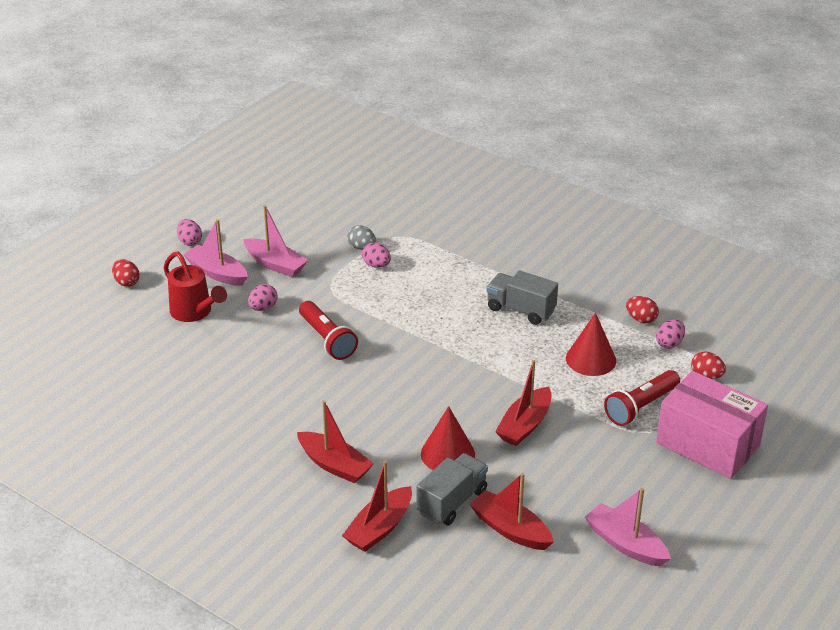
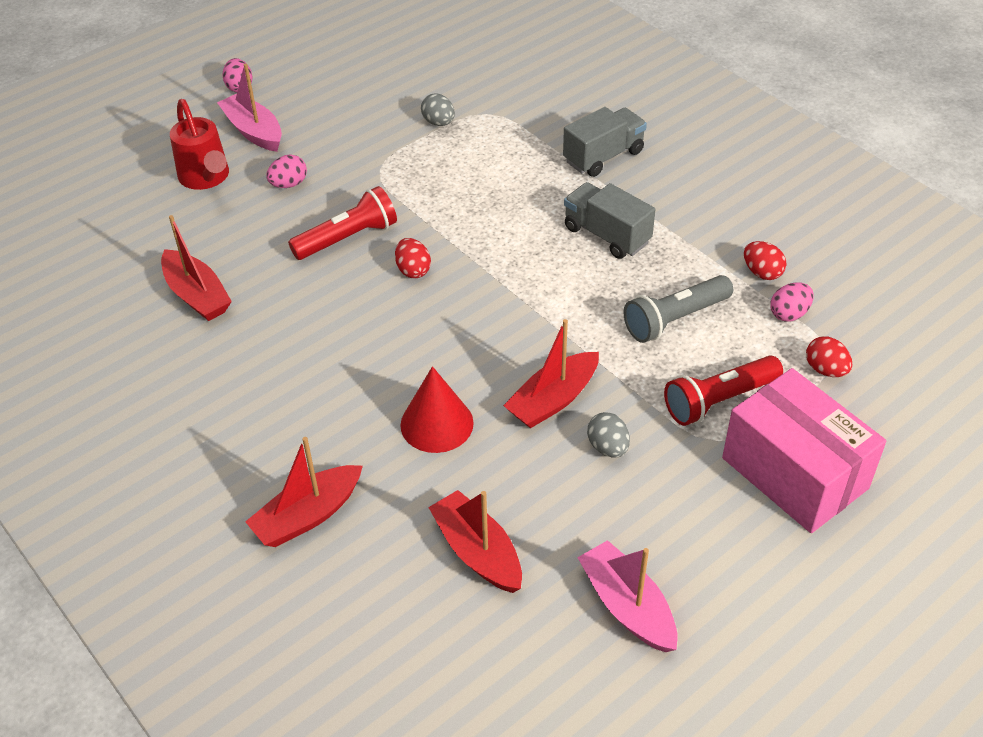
camera: 15 degrees right, 10 degrees up
red egg [112,259,139,287] -> red egg moved to [395,238,431,278]
pink boat [243,205,308,277] -> none
red boat [297,400,374,483] -> red boat moved to [161,215,232,321]
red flashlight [299,301,358,360] -> red flashlight turned 105 degrees counterclockwise [288,186,397,260]
pink egg [362,243,391,268] -> none
grey truck [416,453,488,525] -> grey truck moved to [563,107,647,177]
red cone [566,313,616,376] -> grey flashlight [623,275,733,343]
none -> grey egg [587,412,630,457]

